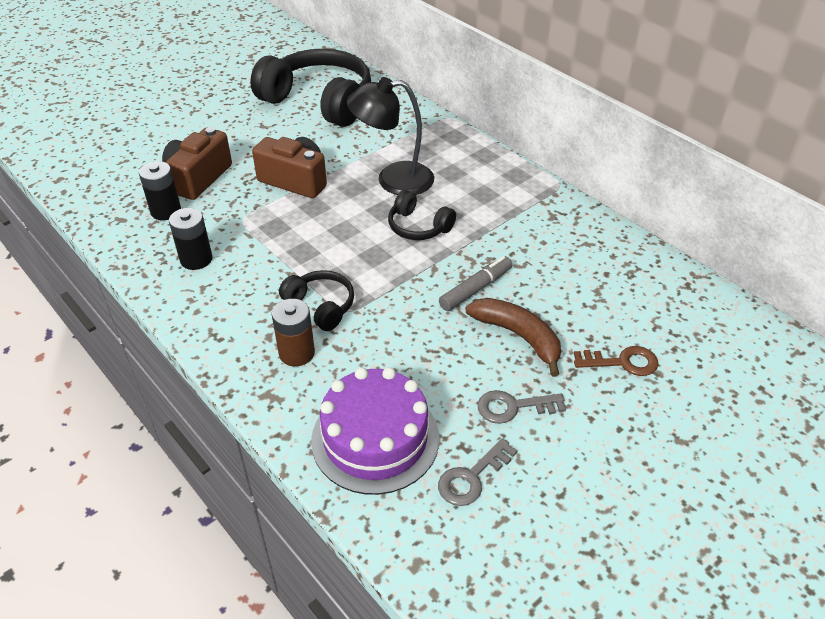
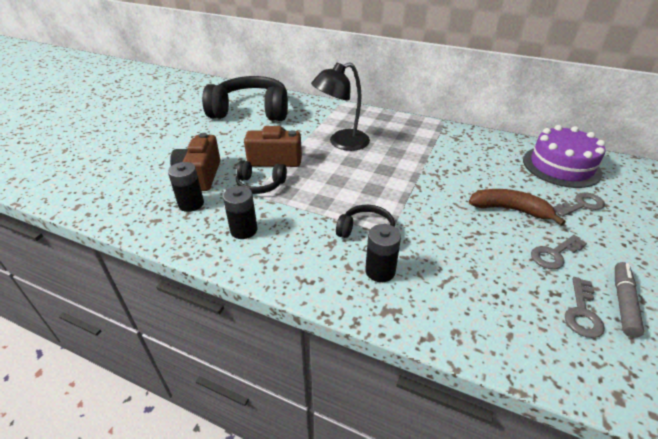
camera: 25 degrees left, 5 degrees down
brown battery [272,299,315,366] -> black battery [365,224,401,282]
purple cake [311,367,439,495] -> purple cake moved to [523,125,606,188]
black headphones [388,190,456,240] -> black headphones moved to [236,160,287,194]
grey marker [439,256,512,311] -> grey marker moved to [615,262,644,337]
brown key [574,346,659,376] -> grey key [553,192,605,217]

